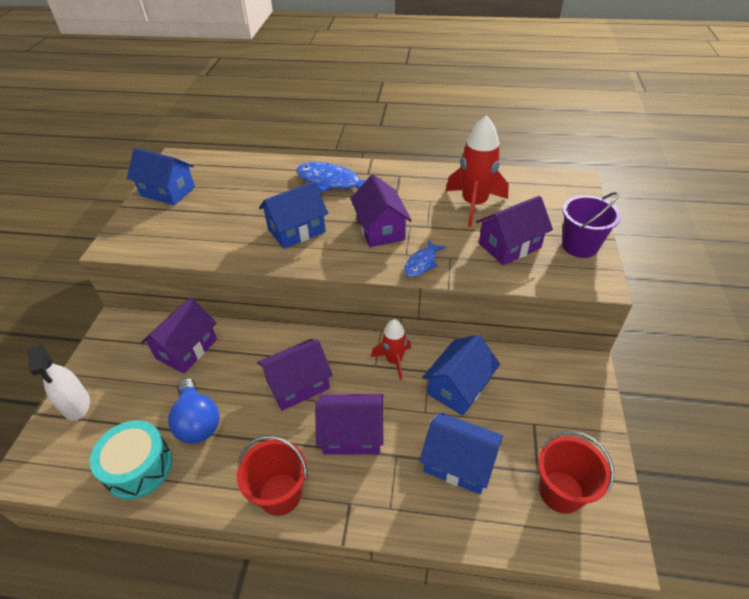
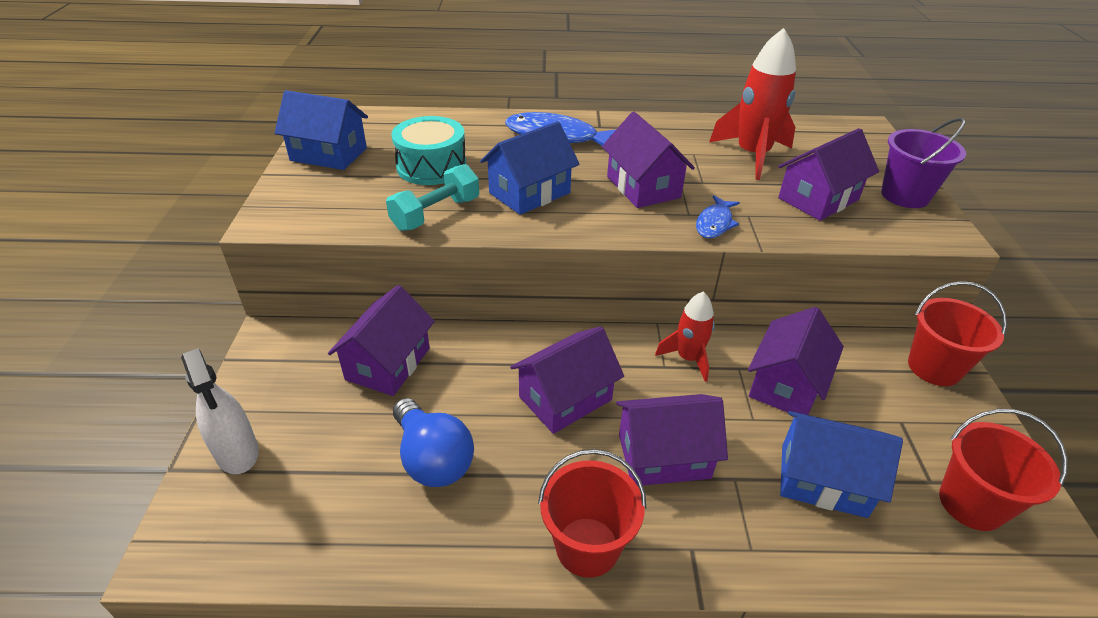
camera: 10 degrees left, 5 degrees down
turquoise drum [90,420,172,500] -> turquoise drum moved to [391,116,467,185]
blue house [422,335,500,416] -> purple house [748,307,844,415]
none -> turquoise dumbbell [386,164,479,231]
none -> red bucket [908,281,1007,386]

